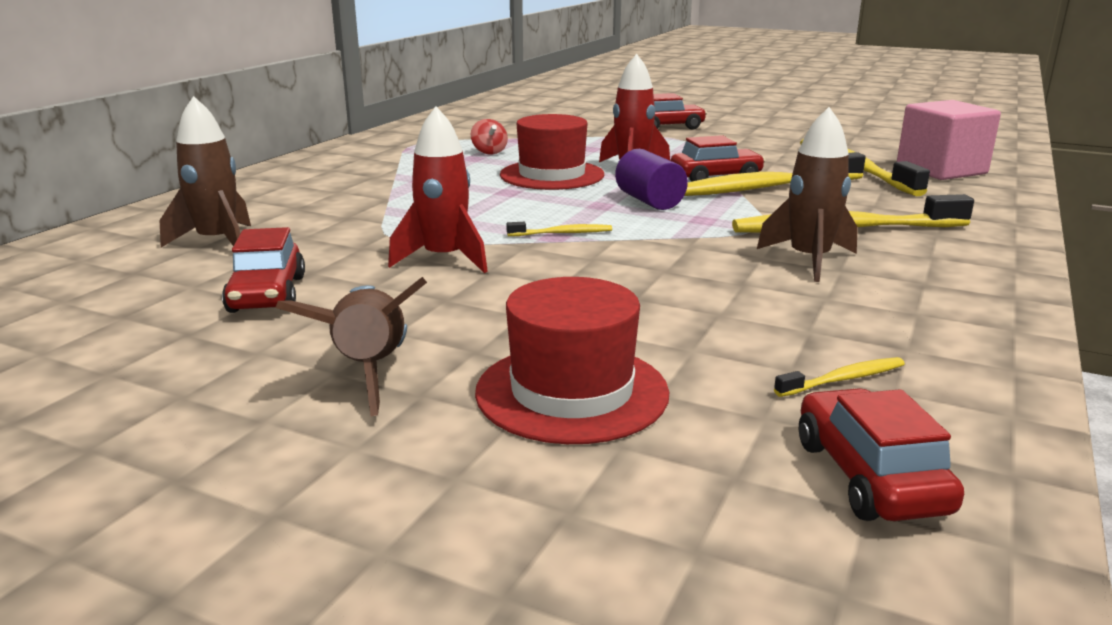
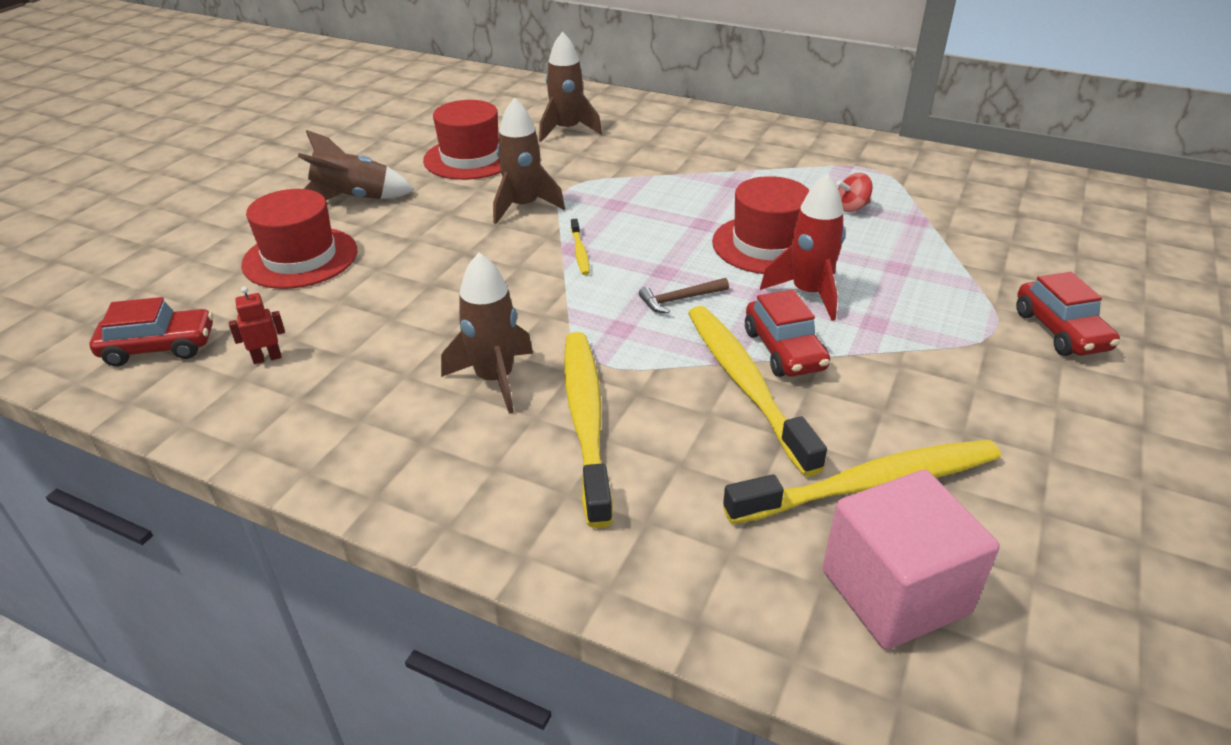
camera: 90 degrees right, 15 degrees up
red car [222,227,305,313] -> red hat [423,100,501,180]
red rocket [388,107,488,273] -> brown rocket [493,97,565,224]
purple cylinder [615,149,688,210] -> brown hammer [639,278,729,313]
yellow toothbrush [774,357,905,397] -> red robot [229,286,285,364]

